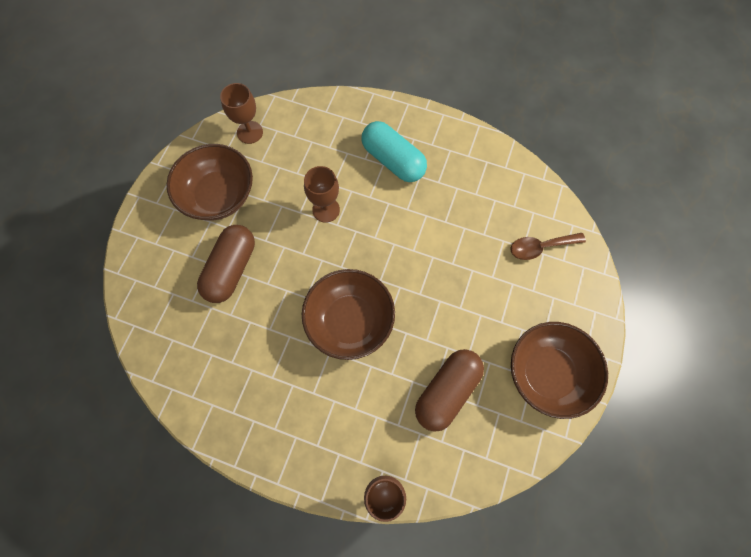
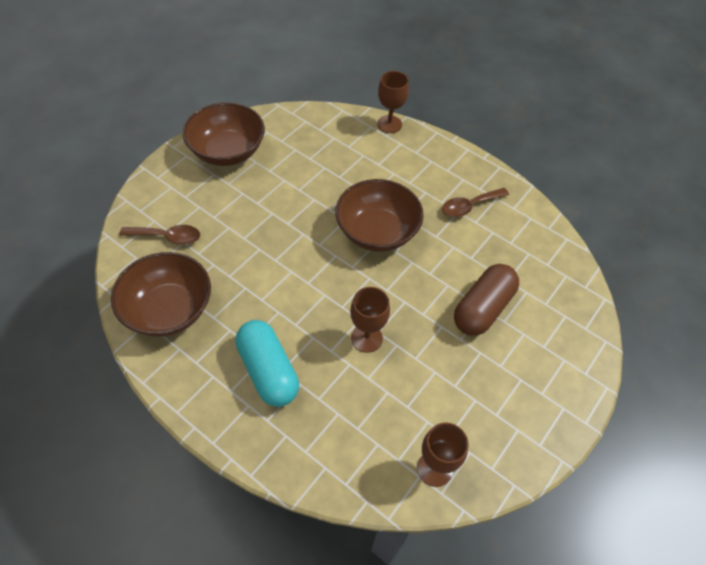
camera: 165 degrees left, 15 degrees down
brown bowl [166,144,253,221] -> brown bowl moved to [111,252,211,337]
brown capsule [415,349,484,432] -> none
none -> brown spoon [442,188,509,217]

